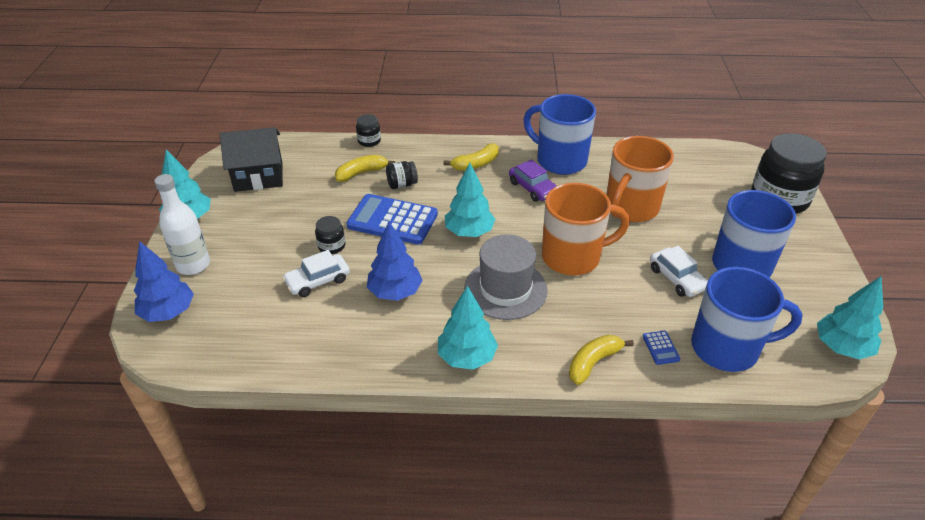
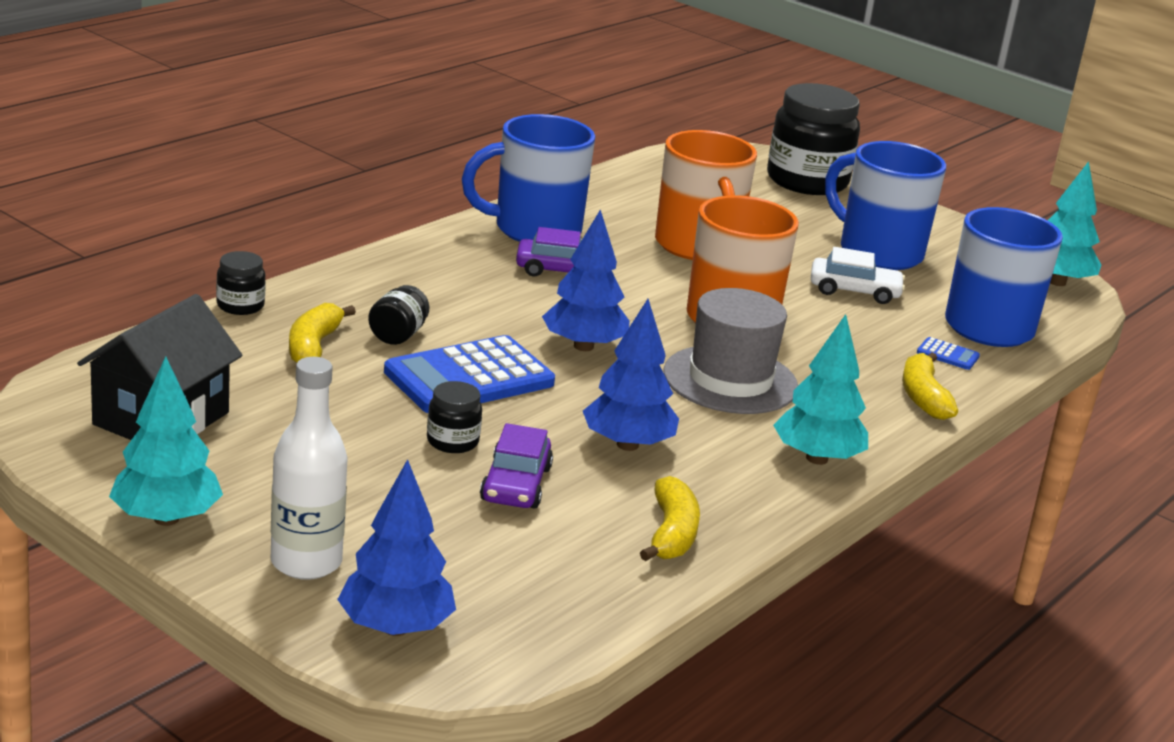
camera: 55 degrees left, 15 degrees down
white car [282,250,350,297] -> purple car [480,423,553,509]
yellow banana [444,143,499,171] -> yellow banana moved to [640,476,700,561]
turquoise tree [445,163,495,237] -> blue tree [542,209,630,351]

